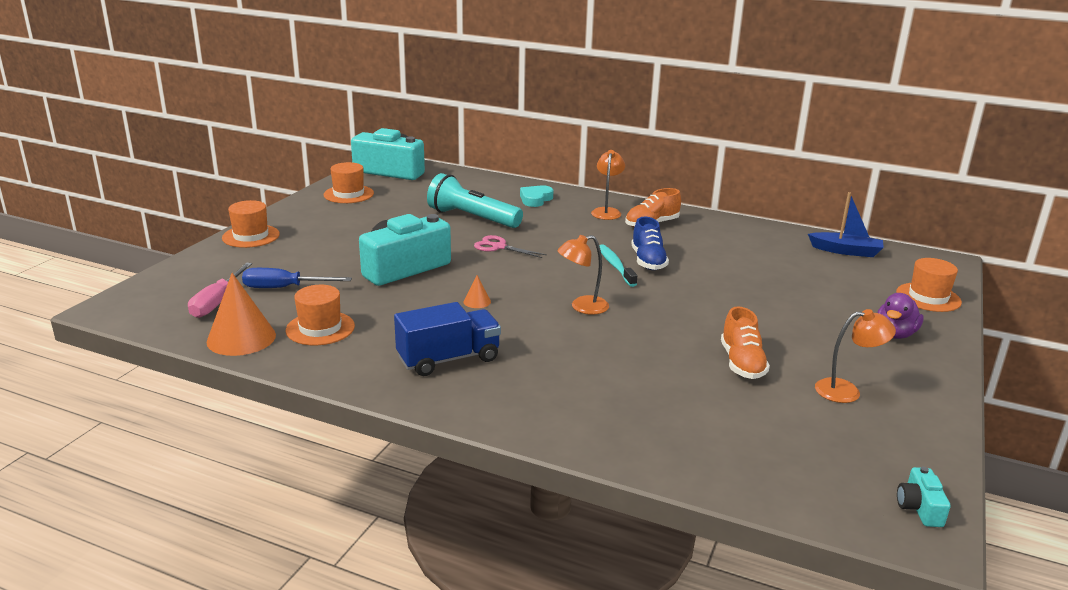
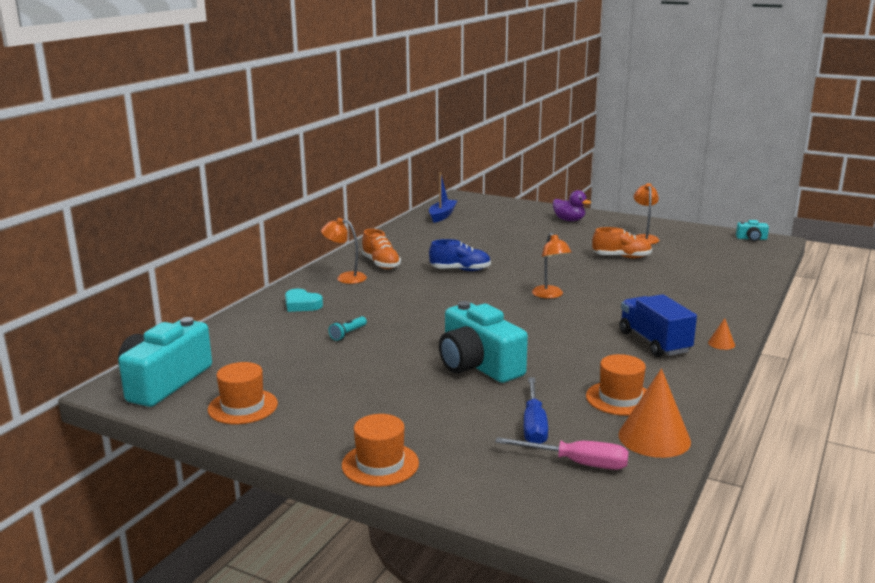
camera: 85 degrees left, 5 degrees down
turquoise flashlight [427,173,523,228] -> turquoise flashlight [328,316,367,341], size x0.42
orange cone [463,275,491,308] -> orange cone moved to [708,318,735,350]
pink scissors [474,235,547,258] -> none
turquoise toothbrush [599,244,637,287] -> none
orange hat [896,258,962,312] -> none

